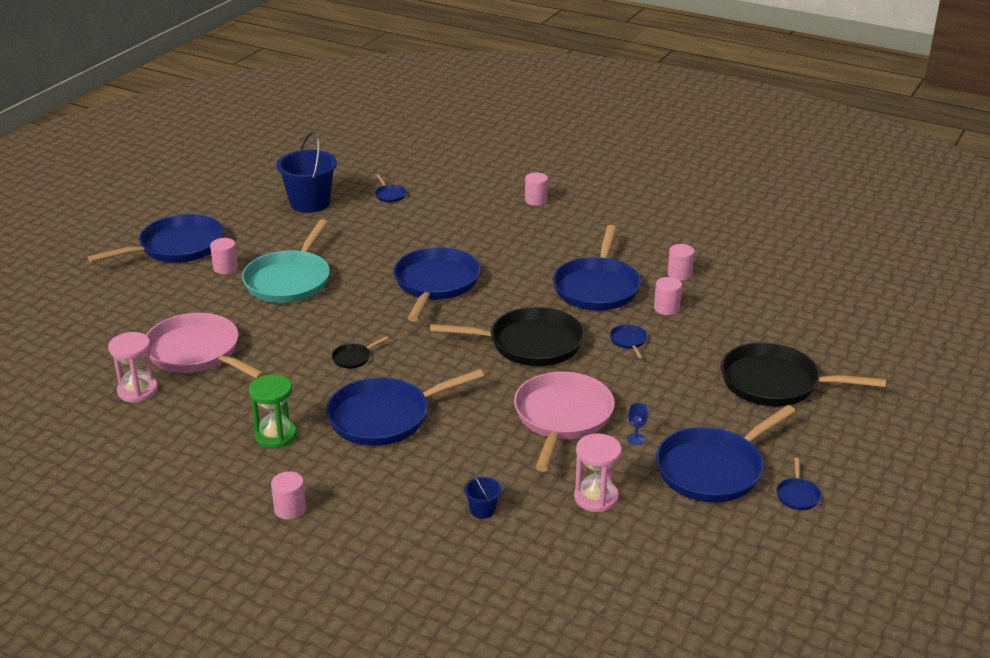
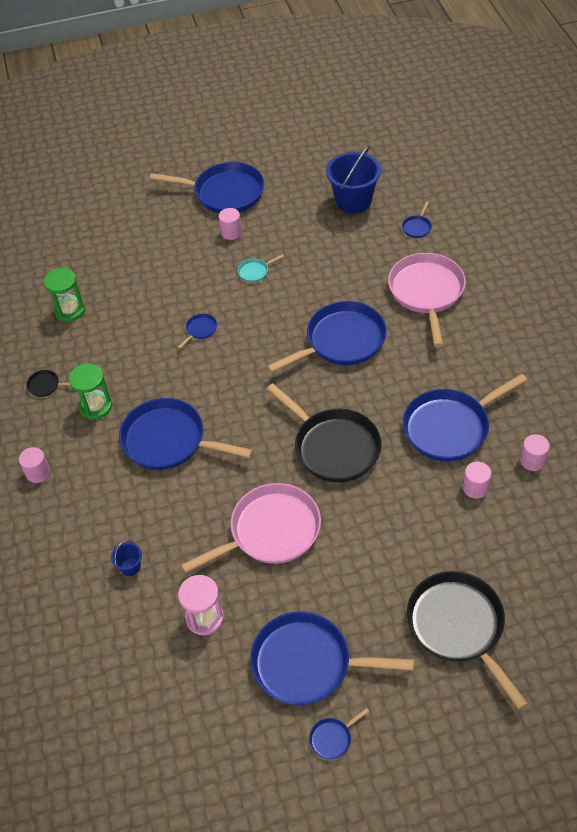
camera: 50 degrees right, 20 degrees up
pink hourglass [108,332,158,403] -> green hourglass [44,268,85,322]
pink pan [146,313,265,379] -> pink pan moved to [388,253,466,347]
turquoise pan [242,219,330,303] -> turquoise pan [238,254,284,282], size x0.41
black pan [332,336,388,368] -> black pan moved to [26,370,70,397]
pink cylinder [525,173,548,206] -> none
blue pan [610,325,647,359] -> blue pan moved to [178,314,217,349]
blue goblet [627,403,648,445] -> none

